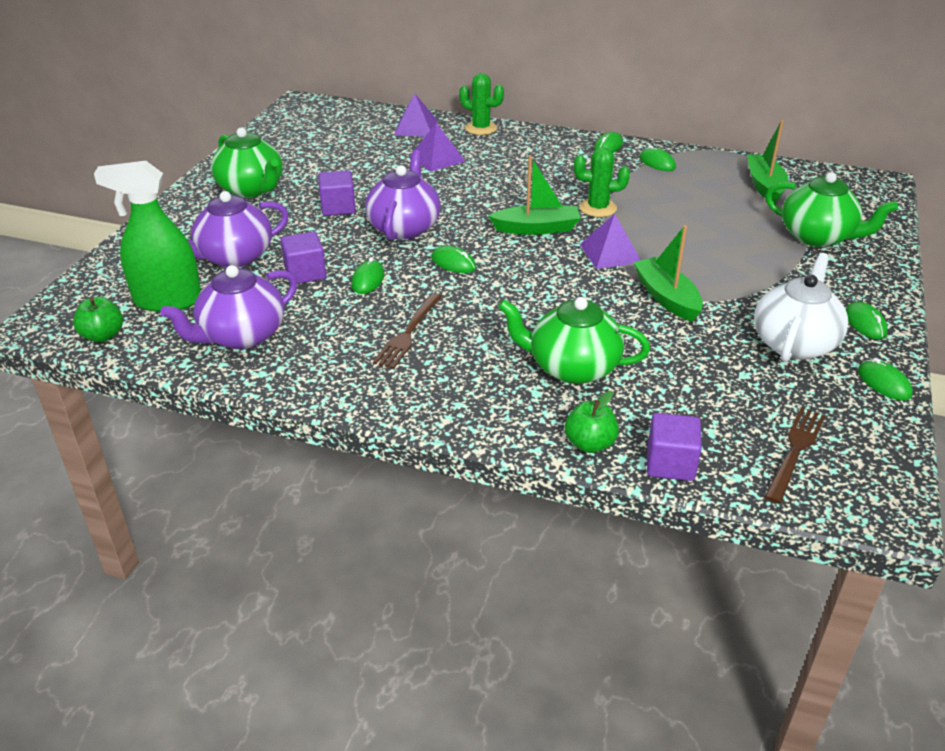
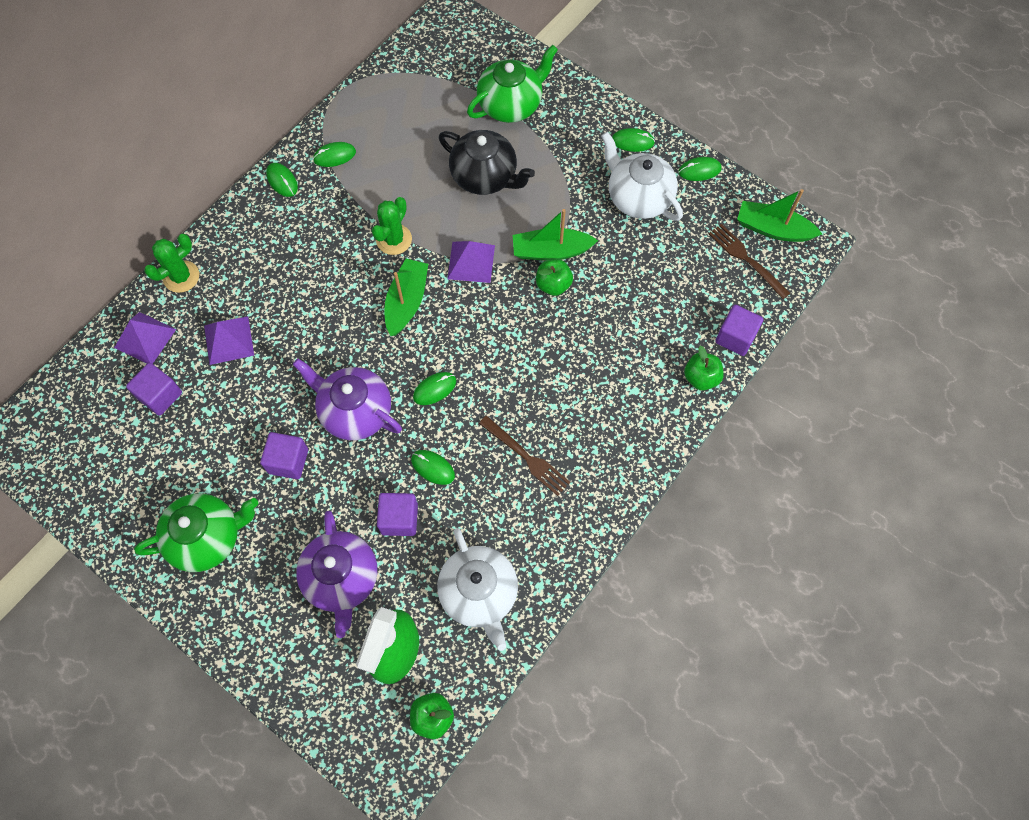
camera: 70 degrees left, 30 degrees up
purple teapot [160,265,297,349] -> white teapot [437,528,518,651]
green teapot [498,297,650,384] -> none
green boat [747,120,788,203] -> green boat moved to [737,189,822,242]
none -> purple cube [126,363,182,416]
none -> black teapot [439,130,535,195]
none -> green apple [536,259,573,296]

